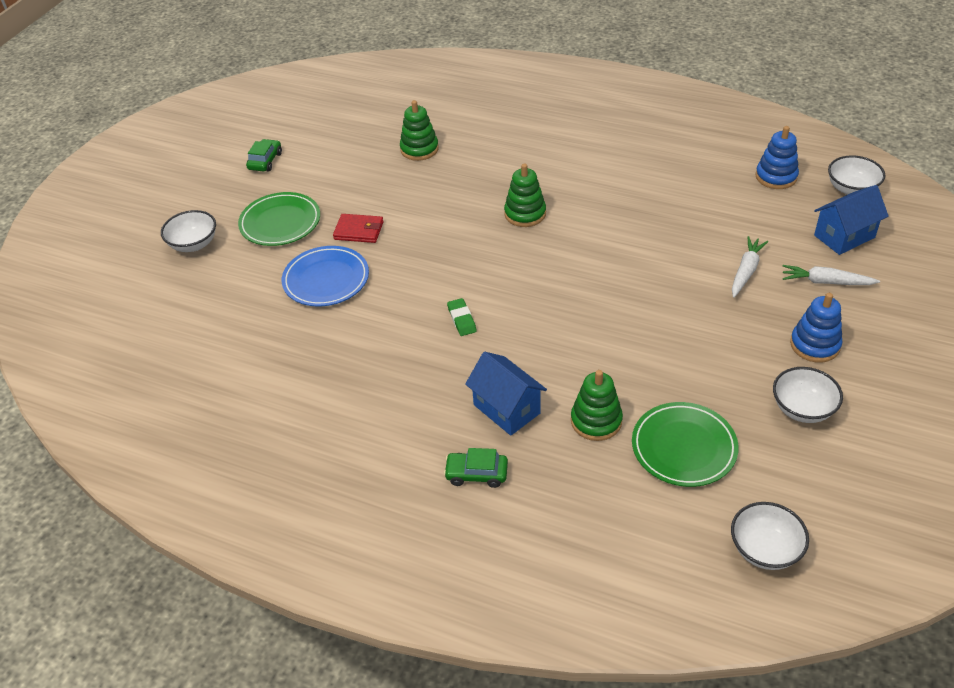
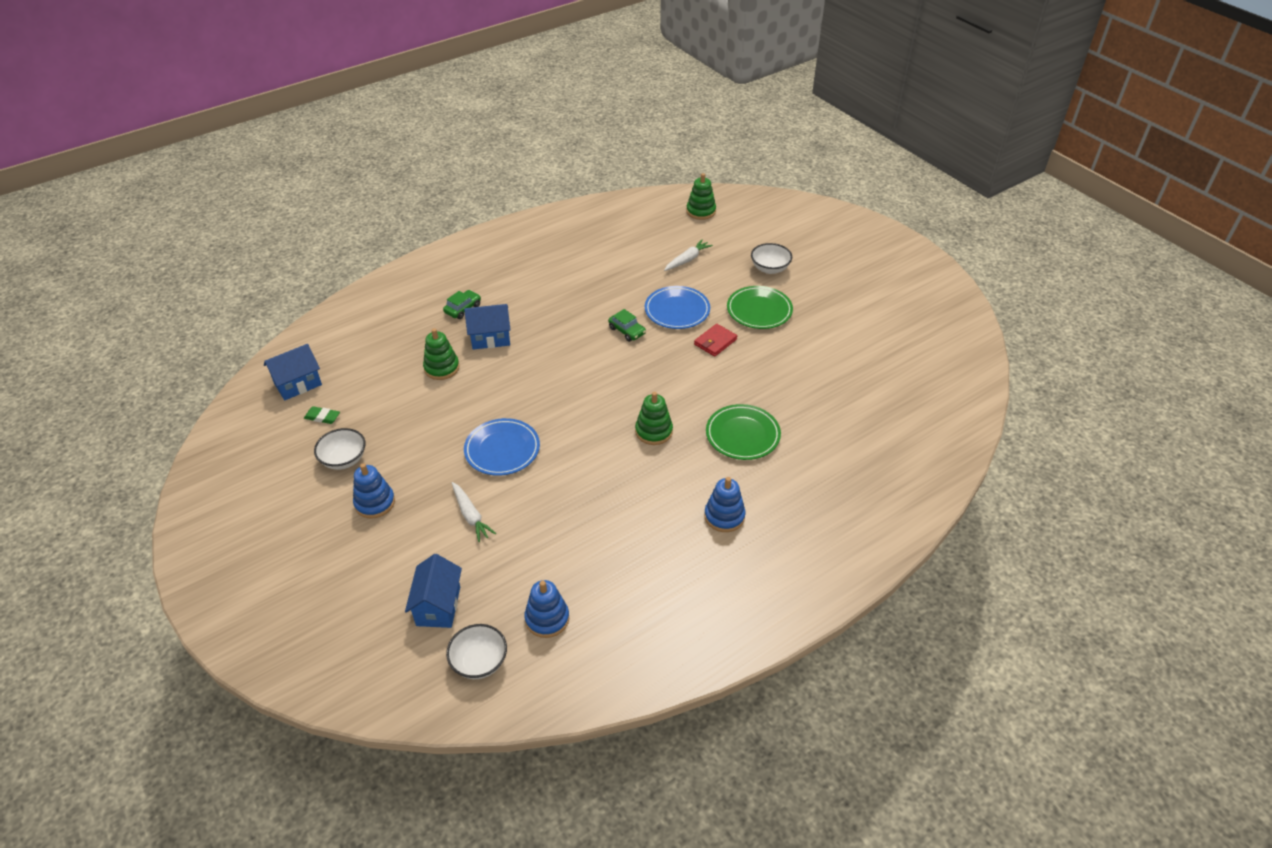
camera: 120 degrees right, 0 degrees up
green car [246,139,282,172] -> green car moved to [608,309,646,342]
green stacking toy [400,100,439,161] -> green stacking toy moved to [686,173,716,220]
green eraser [447,298,477,336] -> green eraser moved to [304,406,340,424]
green plate [632,402,739,487] -> green plate moved to [706,404,781,460]
white bowl [731,502,809,570] -> blue house [264,344,322,400]
white carrot [783,265,880,285] -> white carrot moved to [664,239,713,271]
none -> blue plate [464,418,540,476]
none -> blue stacking toy [704,477,746,532]

